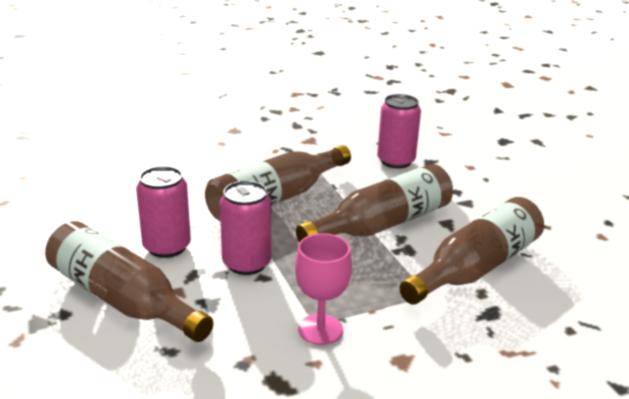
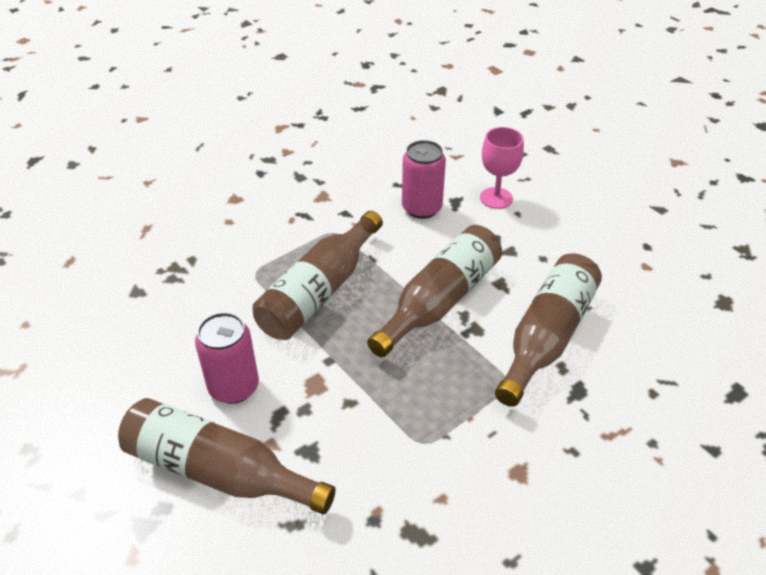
camera: 15 degrees left, 15 degrees up
pink can [220,181,271,275] -> none
pink goblet [295,233,352,345] -> pink goblet moved to [480,127,524,209]

